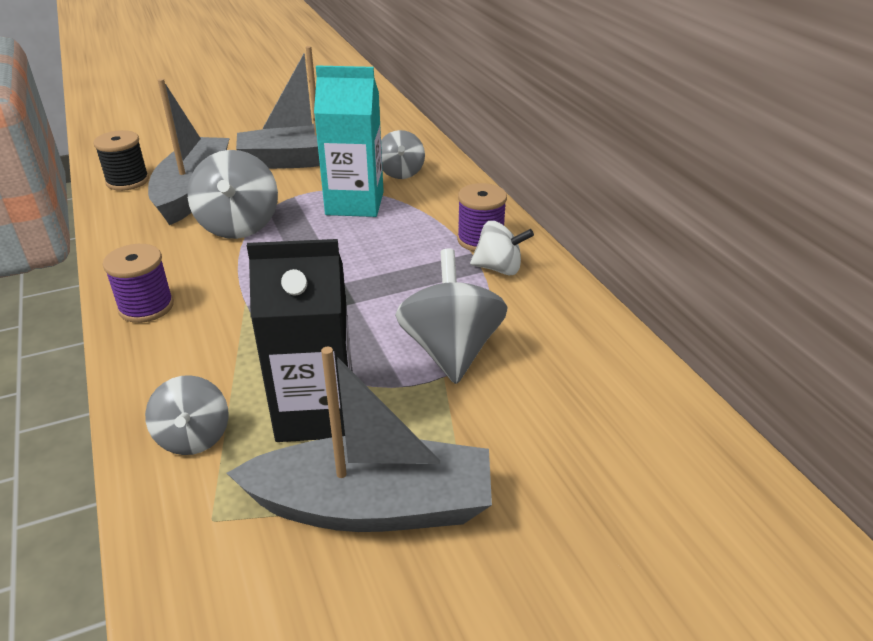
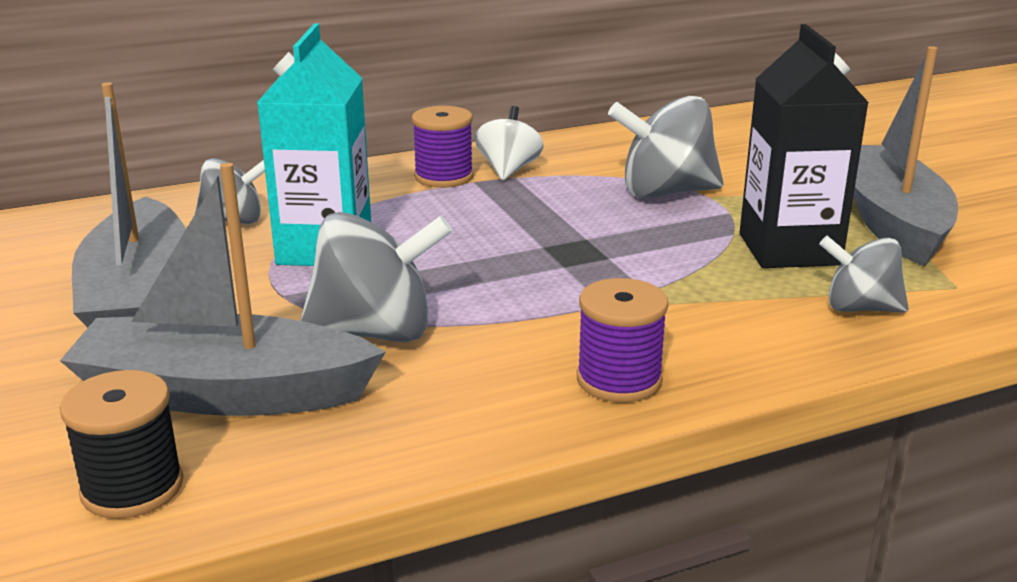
camera: 90 degrees left, 10 degrees down
grey spinning top [145,375,229,455] -> grey spinning top turned 150 degrees counterclockwise [819,236,909,313]

